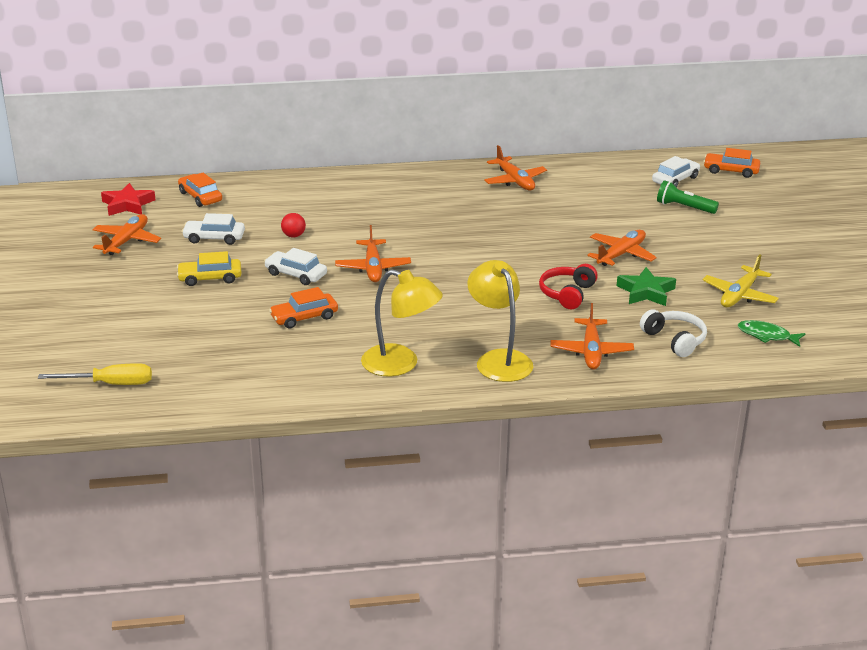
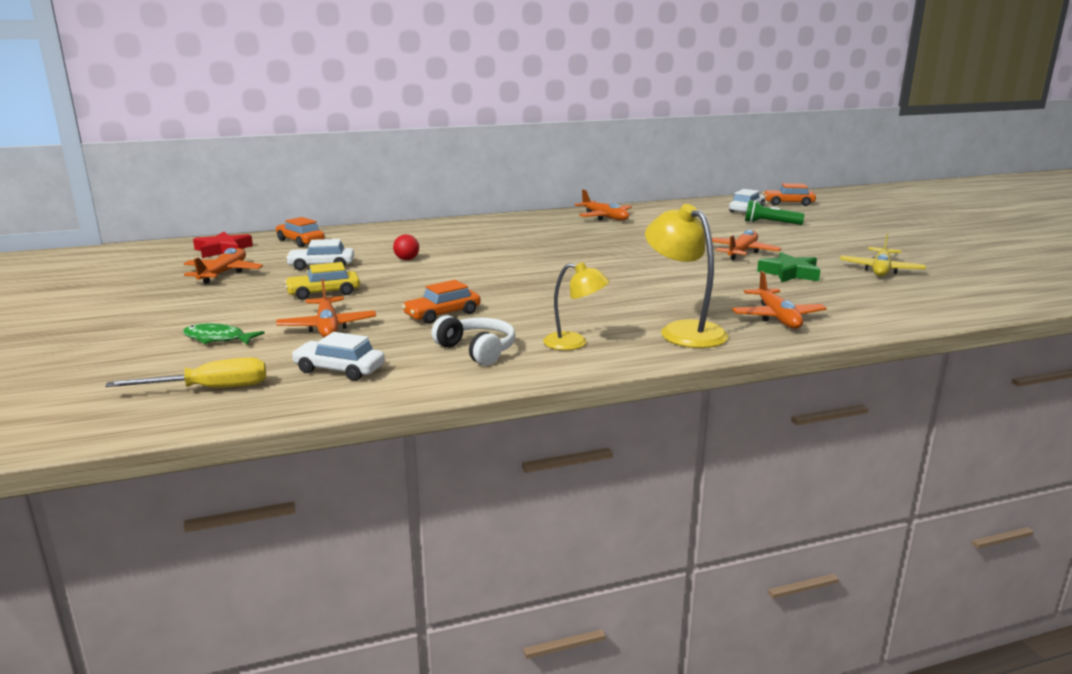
camera: 10 degrees left, 10 degrees down
white car [264,248,327,285] -> white car moved to [291,332,385,381]
orange plane [335,225,411,282] -> orange plane moved to [276,279,376,337]
yellow lamp [361,269,443,377] -> yellow lamp [543,262,609,350], size x0.64
red headphones [539,264,598,309] -> none
white headphones [640,309,707,357] -> white headphones moved to [432,315,516,366]
green fish [738,320,806,347] -> green fish moved to [183,323,265,345]

